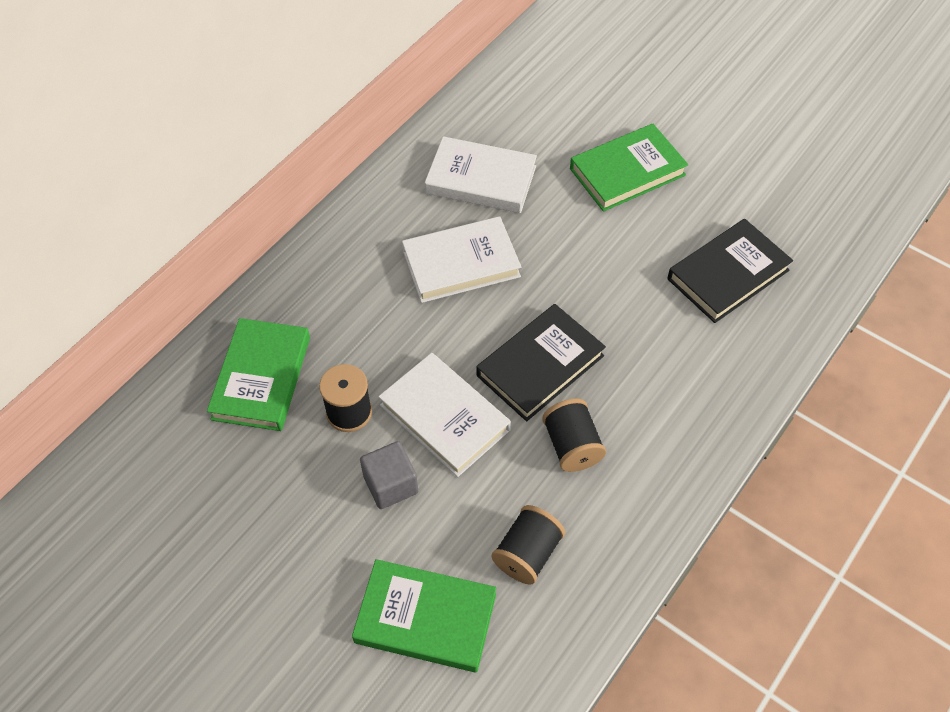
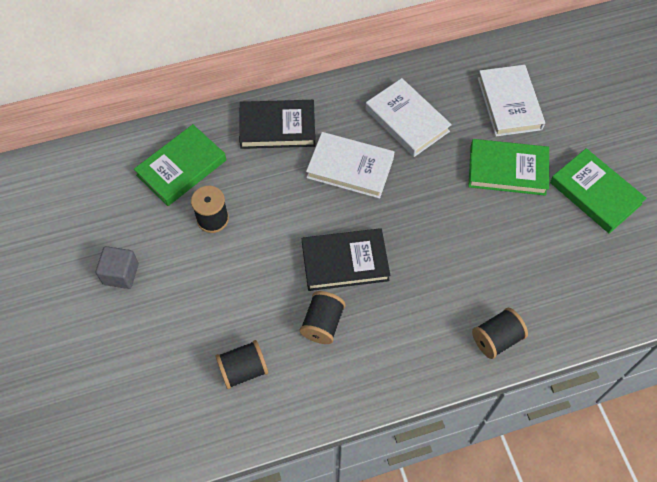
camera: 35 degrees right, 5 degrees up
green book [352,559,496,673] -> green book moved to [550,148,646,234]
grey cube [360,441,418,509] -> grey cube moved to [96,246,139,289]
white book [378,353,511,477] -> white book moved to [478,65,545,136]
black book [667,219,793,323] -> black book moved to [239,100,315,149]
none -> black spool [472,308,528,359]

